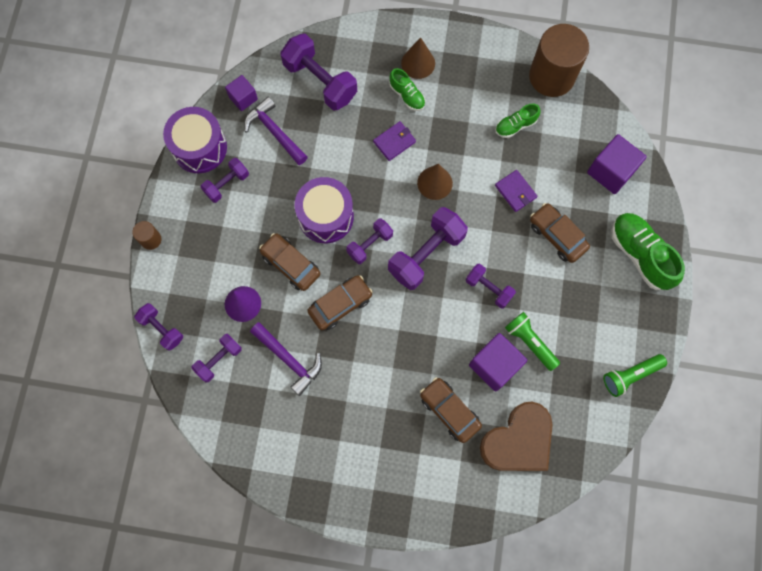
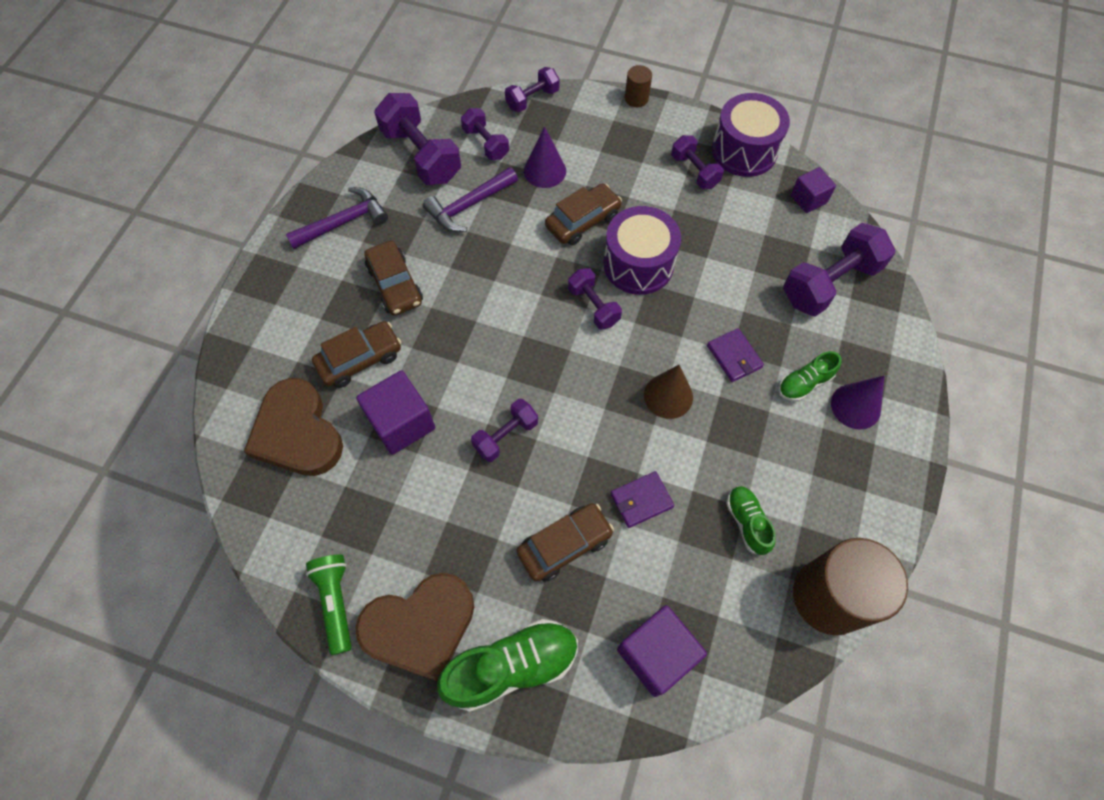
camera: 100 degrees right, 10 degrees down
purple hammer [244,97,308,165] -> purple hammer moved to [286,187,388,249]
brown car [307,275,373,330] -> brown car moved to [364,241,423,315]
purple dumbbell [388,207,468,290] -> purple dumbbell moved to [374,93,461,185]
brown cone [401,37,435,79] -> purple cone [831,376,884,430]
green flashlight [505,312,560,371] -> none
none -> brown heart [355,573,474,681]

